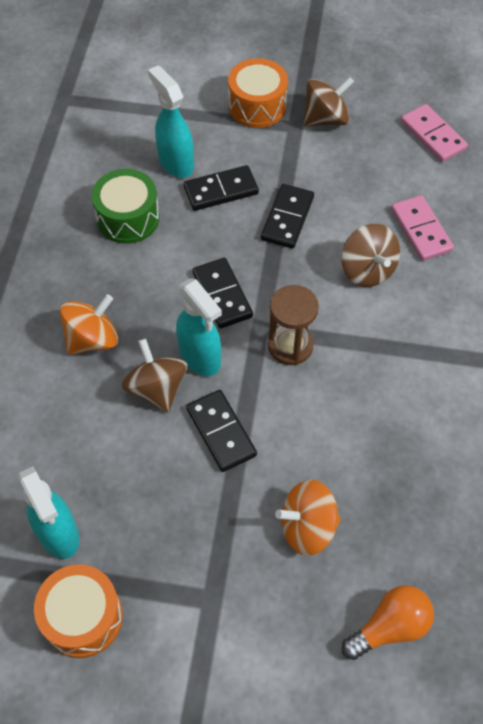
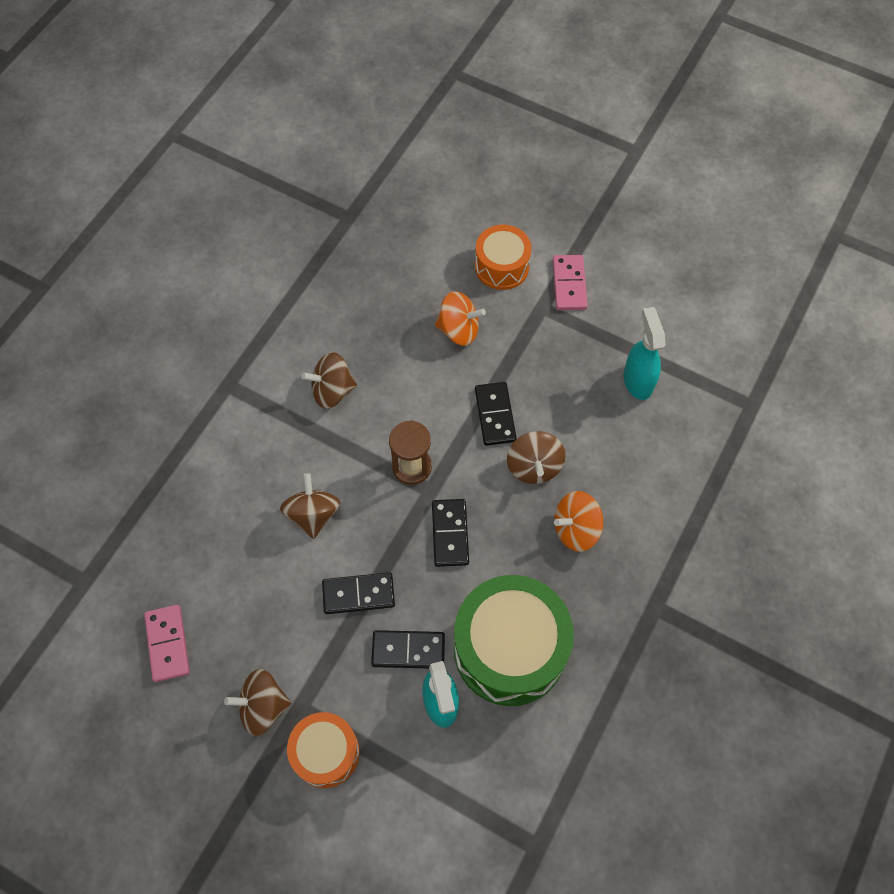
camera: 160 degrees left, 5 degrees up
orange drum [34,564,123,658] -> orange drum moved to [475,225,532,290]
green drum [92,169,160,244] -> green drum [454,575,574,706], size x1.75
turquoise spray bottle [176,278,222,376] -> none
black domino [261,184,314,249] -> black domino turned 45 degrees clockwise [322,572,395,614]
orange light bulb [342,585,434,660] -> none
pink domino [391,195,454,261] -> pink domino moved to [553,255,588,310]
none -> brown spinning top [301,352,357,409]

